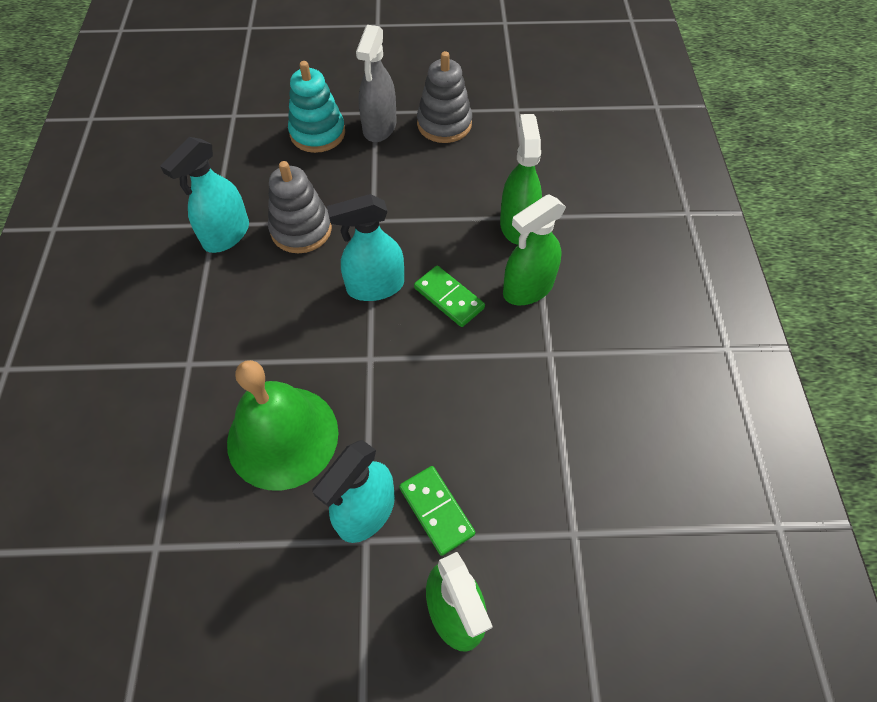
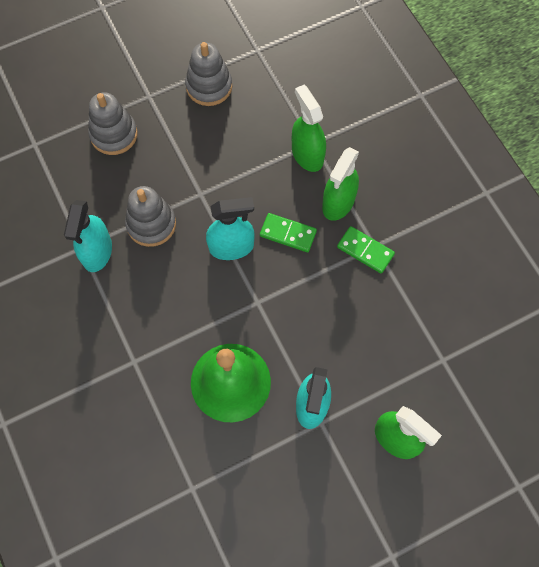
camera: 25 degrees left, 10 degrees up
turquoise stacking toy [288,61,345,153] -> grey stacking toy [88,92,138,155]
turquoise spray bottle [327,194,404,301] -> turquoise spray bottle turned 150 degrees counterclockwise [206,197,254,260]
grey spray bottle [356,25,397,142] -> none
green domino [399,466,475,556] -> green domino moved to [337,226,395,274]

